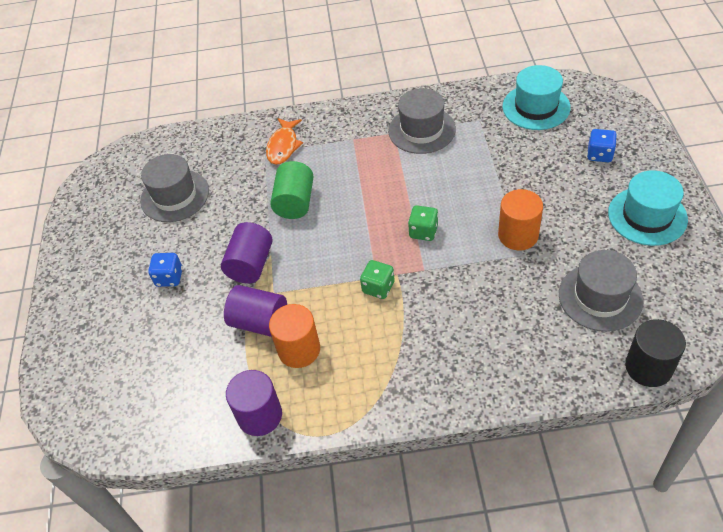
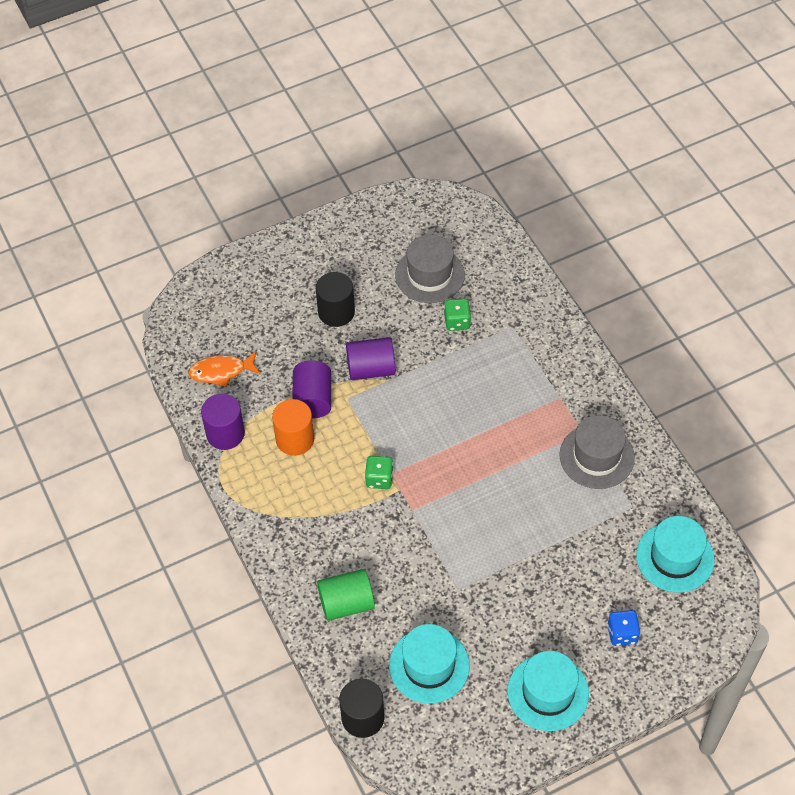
camera: 65 degrees right, 5 degrees up
blue dice [148,253,183,287] -> black cylinder [316,272,355,327]
orange fish [266,118,303,165] -> orange fish moved to [188,351,260,387]
green cylinder [270,161,314,219] -> green cylinder moved to [317,569,375,621]
green dice [408,205,438,241] -> green dice moved to [444,299,471,331]
orange cylinder [498,189,543,250] -> none
grey hat [559,250,643,332] -> turquoise hat [389,624,470,703]

